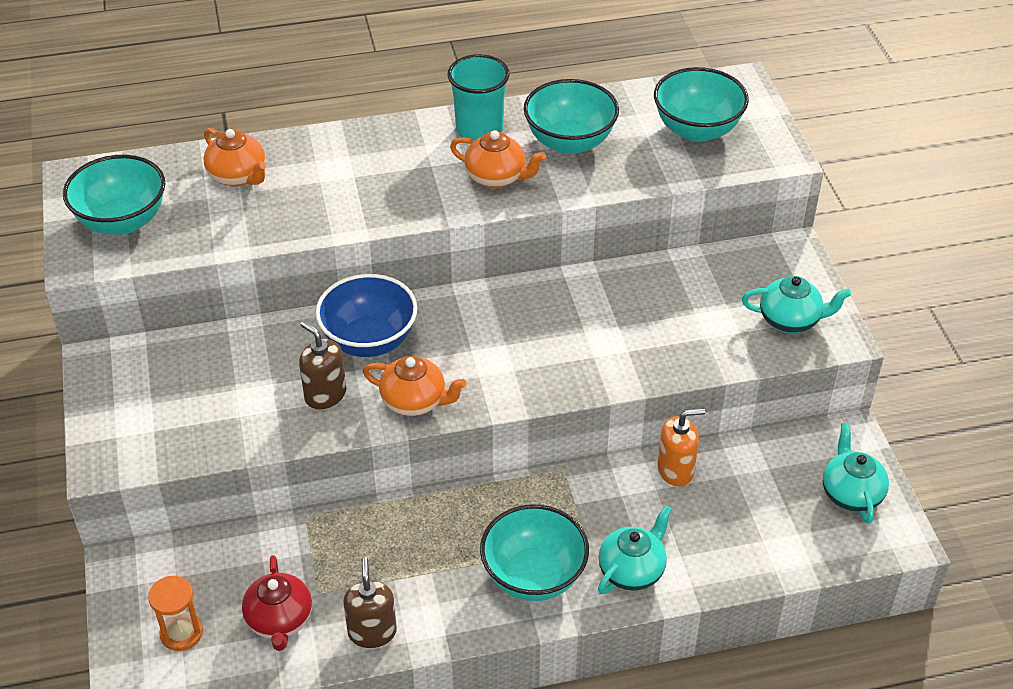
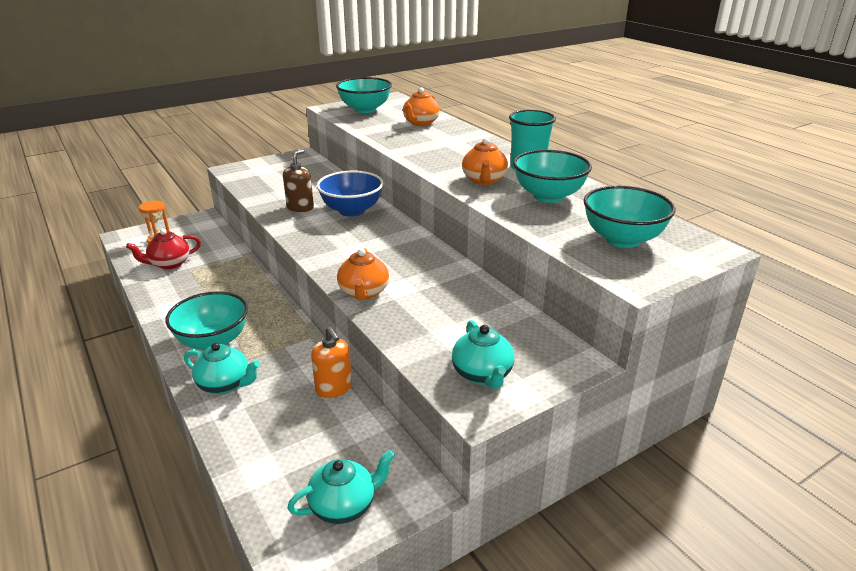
camera: 70 degrees right, 15 degrees down
brown soap dispenser [343,557,397,648] -> none
orange teapot [363,356,467,416] -> orange teapot moved to [337,248,389,300]

